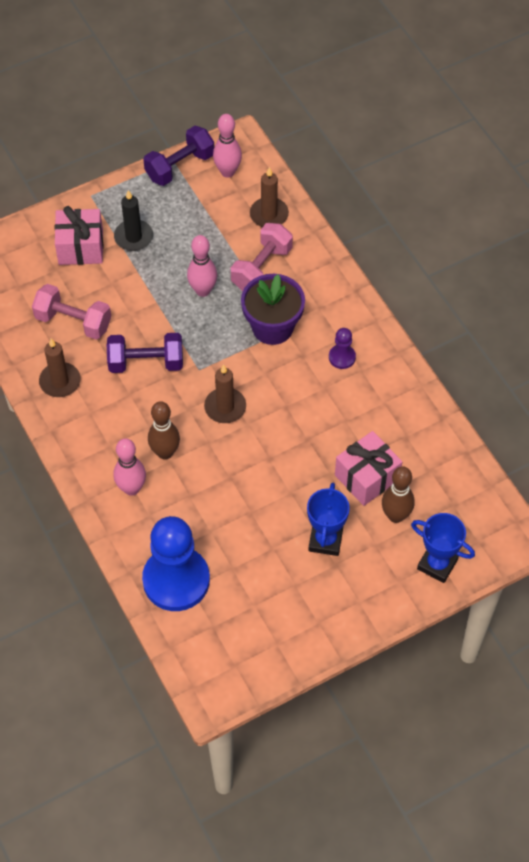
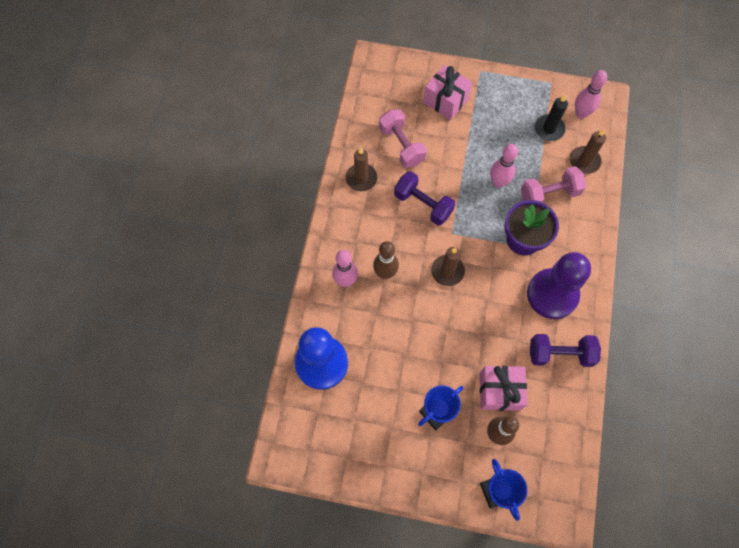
camera: 40 degrees right, 10 degrees up
black candle [114,190,153,251] -> black candle moved to [534,95,568,141]
purple dumbbell [143,126,214,186] -> purple dumbbell moved to [530,334,601,367]
purple pawn [329,328,356,369] -> purple pawn [527,252,591,319], size x2.29

